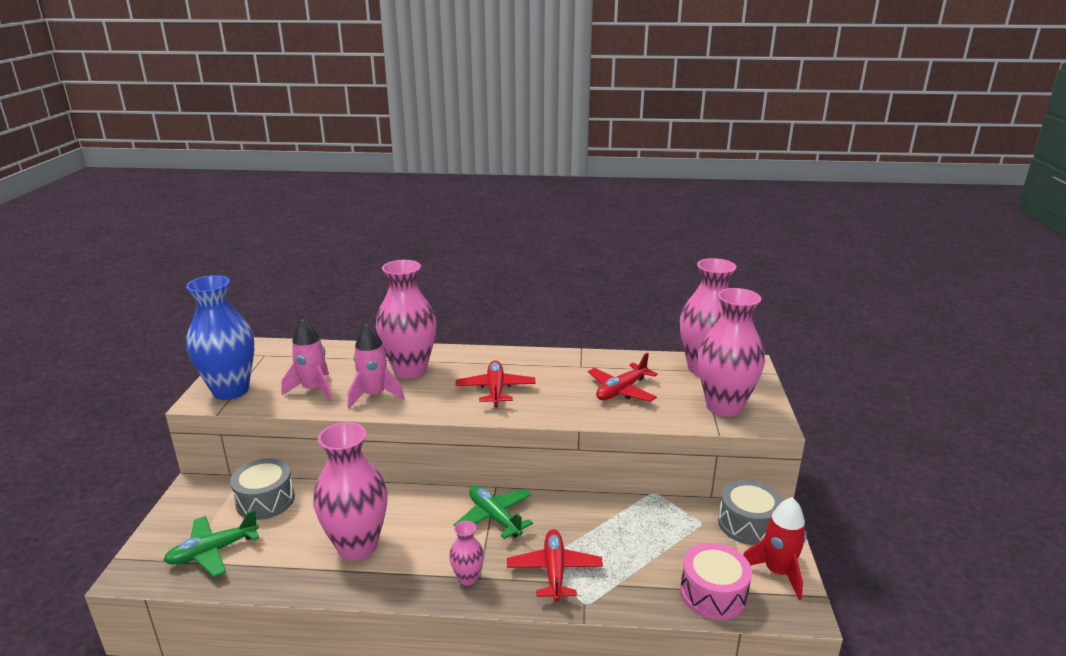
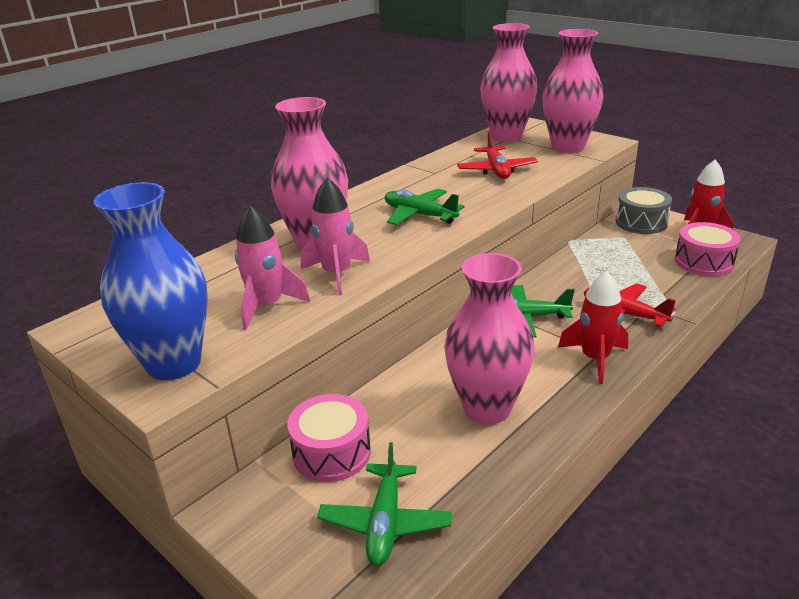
camera: 50 degrees left, 5 degrees up
grey drum [230,458,295,520] -> pink drum [287,394,371,482]
pink vase [449,521,484,586] -> red rocket [558,271,628,384]
red plane [455,360,536,407] -> green plane [385,189,465,225]

